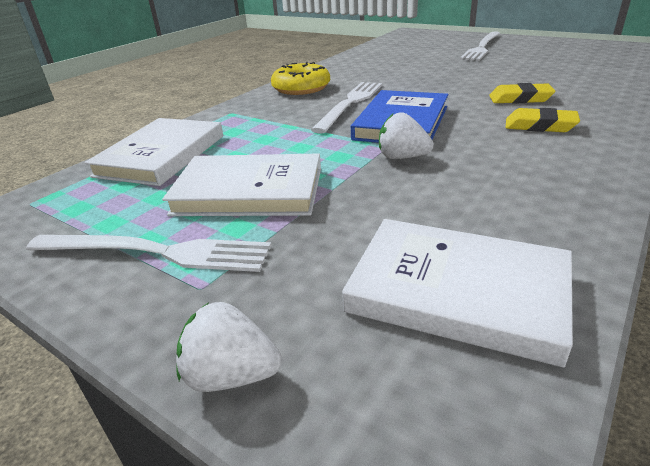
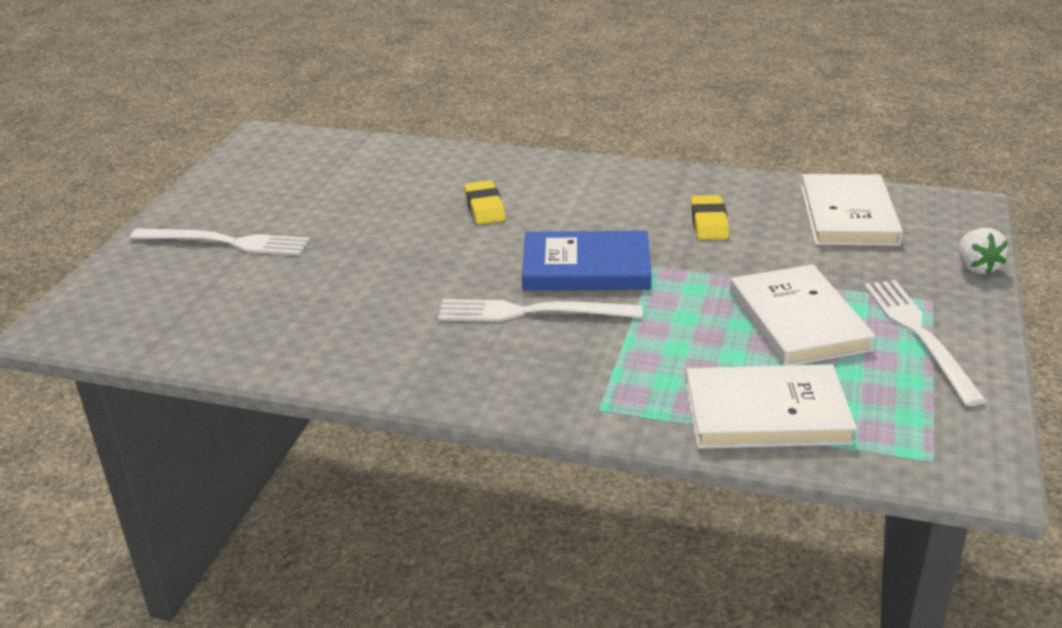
camera: 110 degrees left, 0 degrees up
yellow donut [271,62,330,95] -> none
white strawberry [379,112,434,159] -> none
yellow eraser [506,108,580,132] -> yellow eraser moved to [691,195,729,240]

